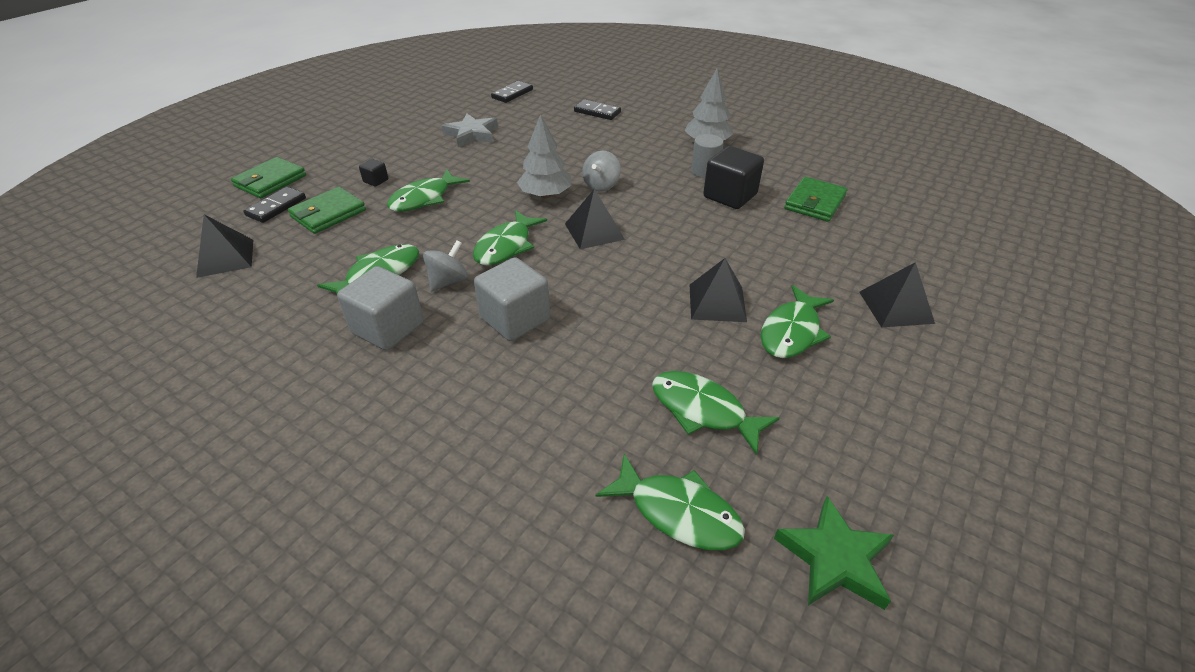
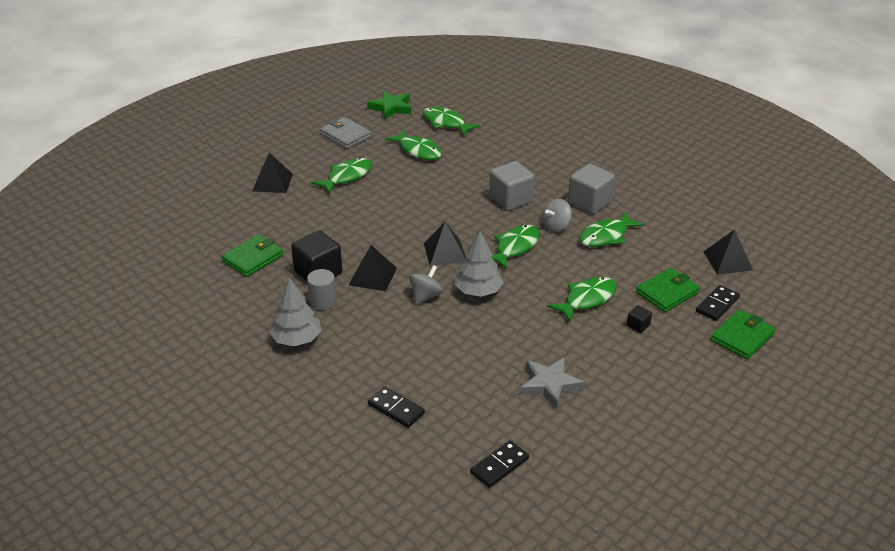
camera: 170 degrees left, 5 degrees down
black pyramid [690,258,747,322] -> black pyramid moved to [349,245,397,291]
none -> grey wallet [320,117,371,149]

